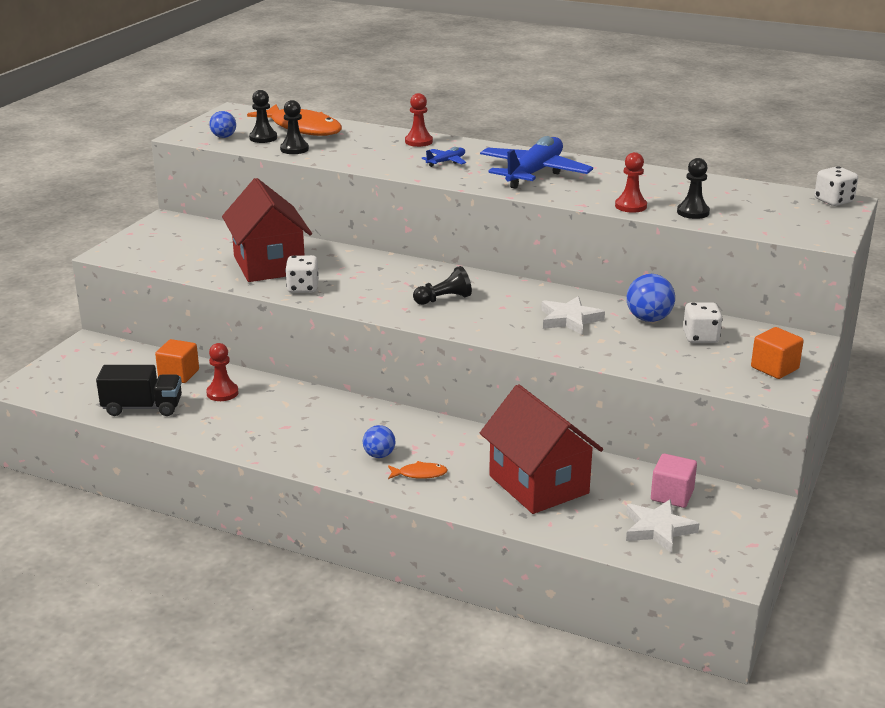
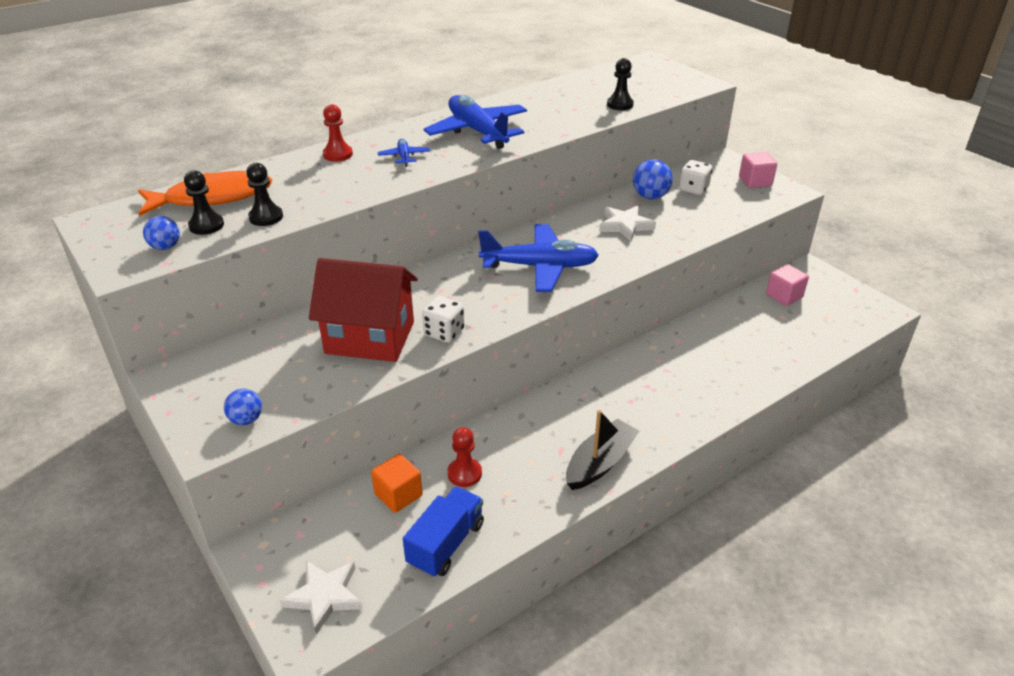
camera: 60 degrees left, 10 degrees up
black truck [96,365,182,416] -> blue truck [403,486,484,577]
blue ball [363,425,395,458] -> blue ball moved to [224,389,262,425]
orange fish [388,461,448,479] -> none
black pawn [413,266,472,305] -> blue plane [478,224,599,292]
red house [480,384,603,514] -> none
red pawn [615,152,647,213] -> none
white star [626,499,699,553] -> white star moved to [280,561,363,635]
orange cube [751,327,804,379] -> pink cube [739,152,777,188]
white dice [814,166,858,206] -> none
none -> black boat [566,410,639,490]

